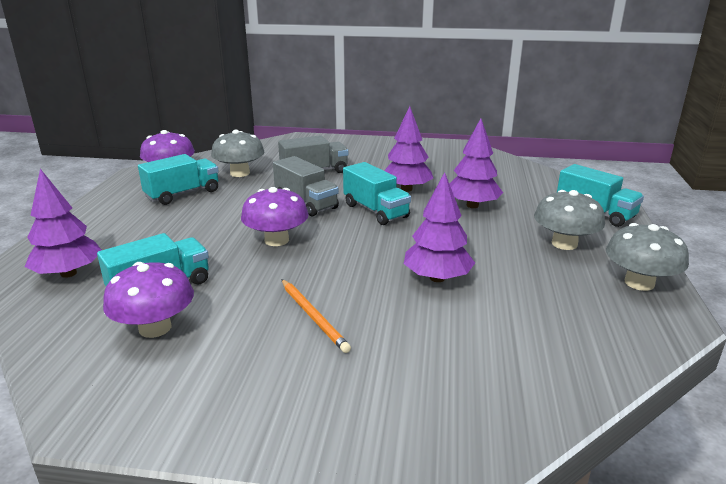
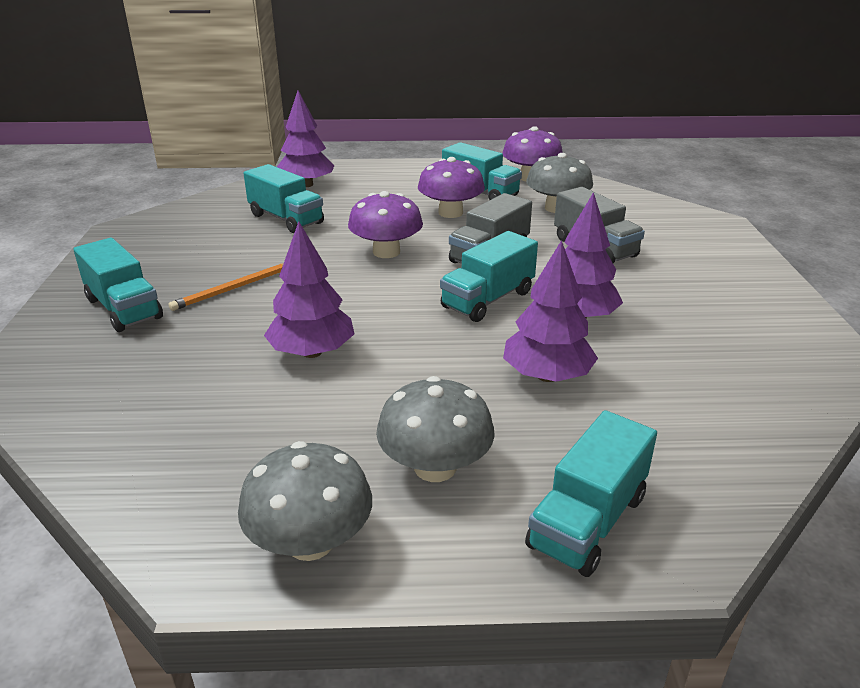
camera: 80 degrees right, 5 degrees up
purple mushroom [103,262,194,338] -> purple mushroom moved to [418,157,485,218]
none -> turquoise truck [73,238,163,332]

